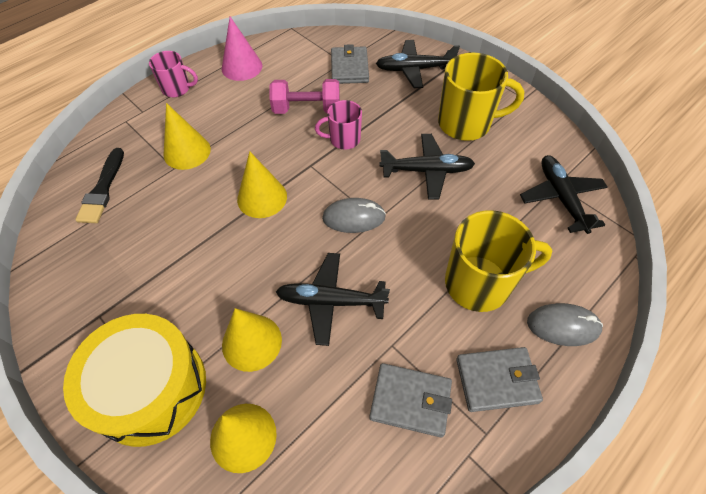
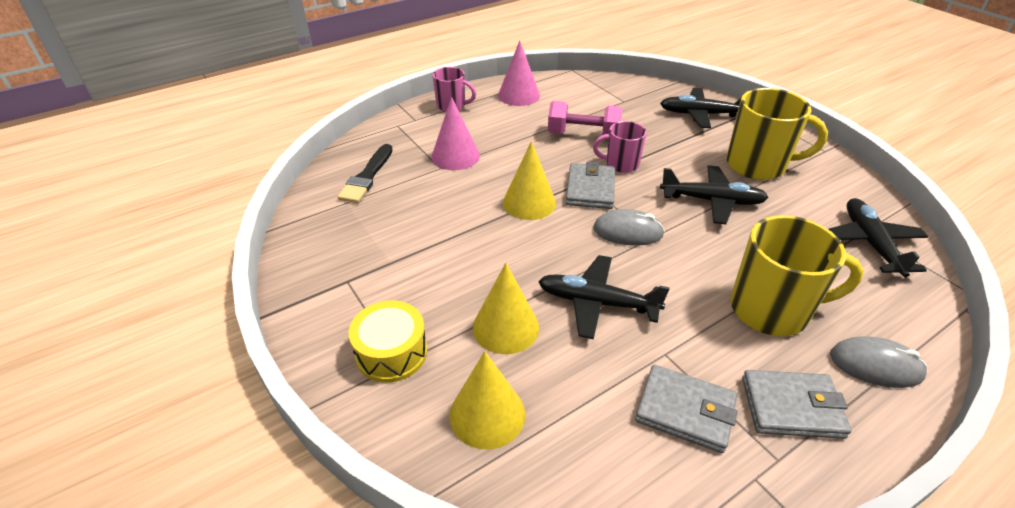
camera: 10 degrees right, 15 degrees down
yellow drum [63,314,206,447] -> yellow drum [349,300,428,383], size x0.59
yellow cone [164,103,211,170] -> pink cone [432,97,480,170]
grey wallet [331,44,369,84] -> grey wallet moved to [566,162,615,209]

